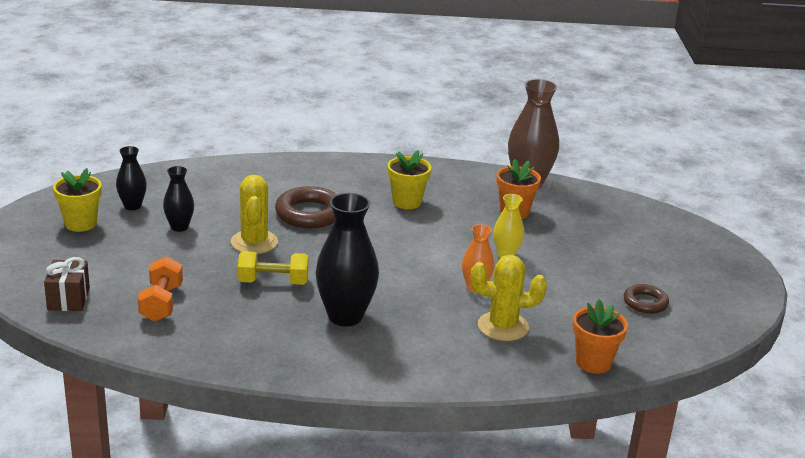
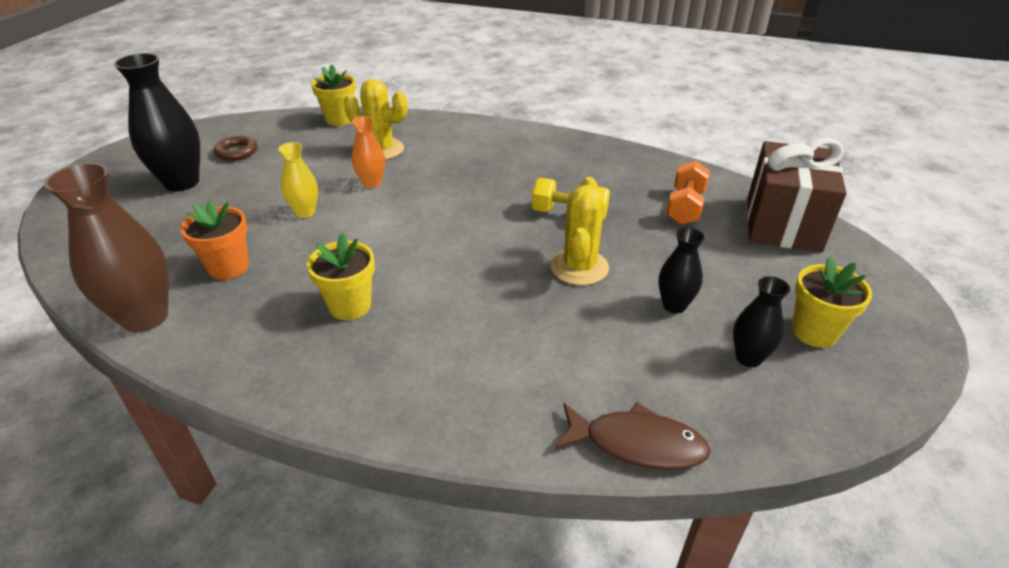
camera: 160 degrees left, 10 degrees up
brown gift [44,257,90,311] -> brown gift [747,137,847,253], size x1.91
brown ring [275,186,337,228] -> none
black vase [315,193,379,326] -> black vase moved to [114,53,200,191]
orange flower pot [573,299,628,374] -> yellow flower pot [311,65,356,126]
none -> brown fish [555,402,711,470]

